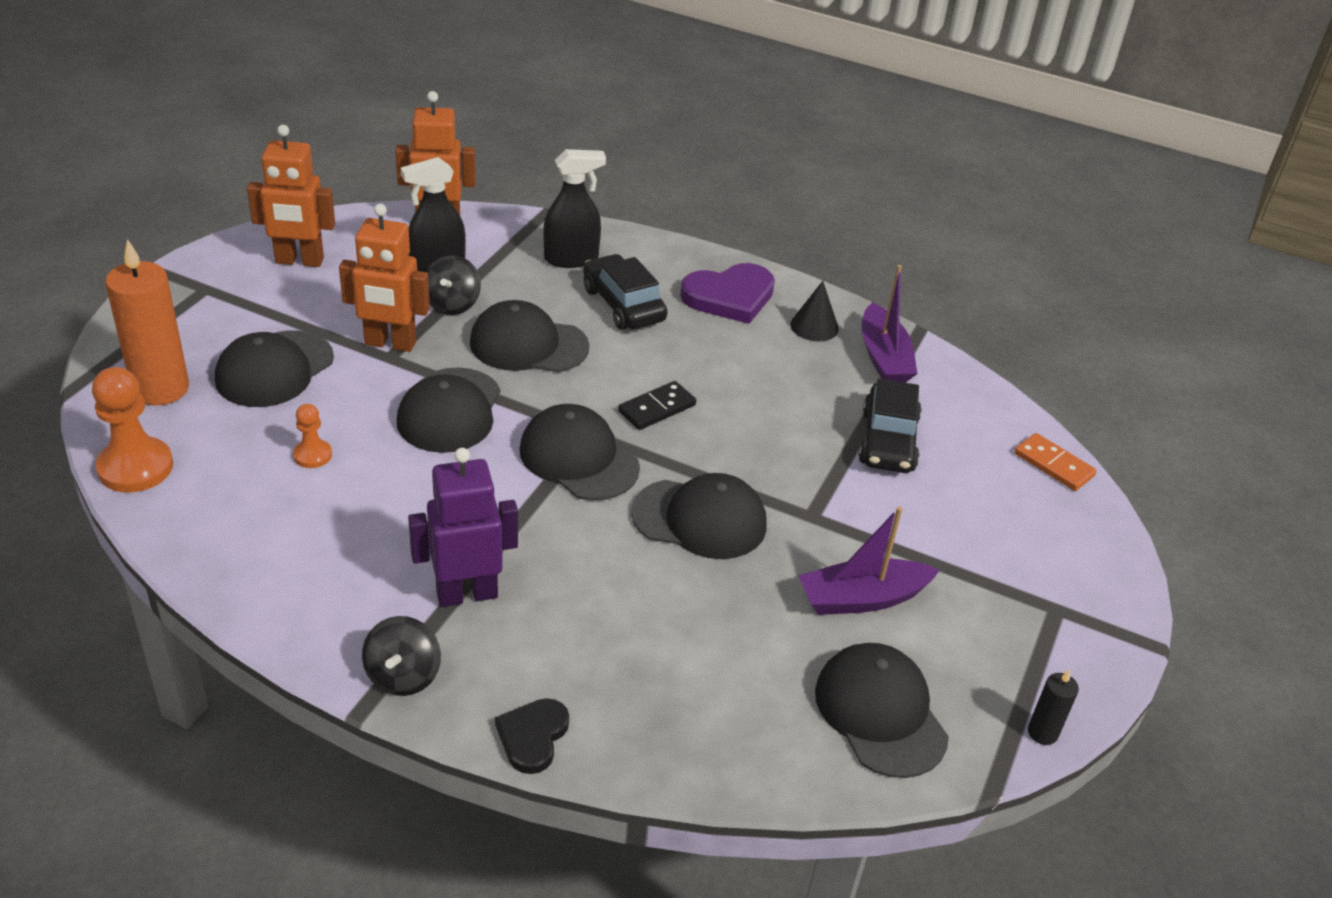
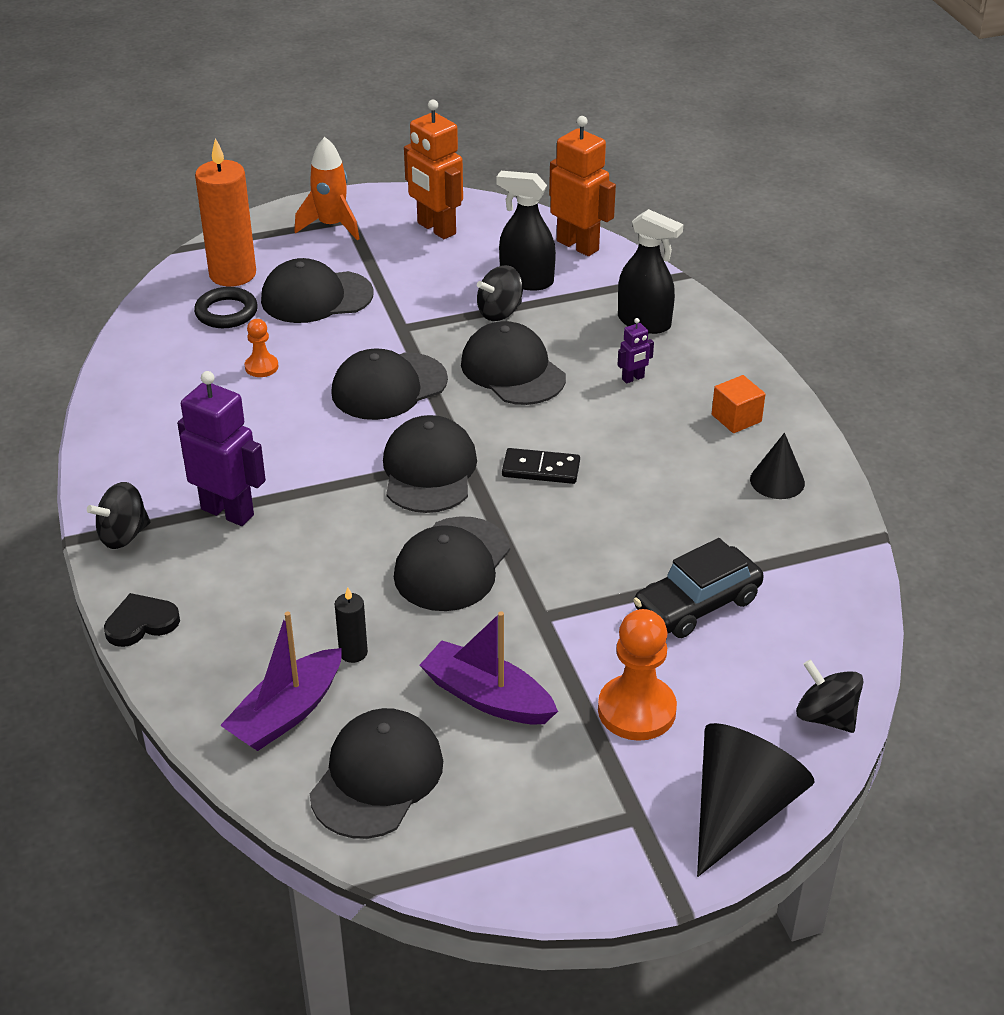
camera: 50 degrees right, 0 degrees up
orange pawn [92,367,173,493] -> orange pawn moved to [598,609,677,741]
orange robot [339,204,430,352] -> none
black car [583,254,668,330] -> purple robot [618,318,654,384]
black cap [631,473,767,559] -> black cap turned 60 degrees clockwise [394,516,510,611]
purple heart [680,263,775,324] -> orange cube [712,375,765,433]
purple boat [862,265,918,383] -> purple boat moved to [220,611,342,751]
orange domino [1015,433,1097,491] -> black spinning top [796,659,863,733]
black candle [1028,669,1079,745] -> black candle moved to [335,587,368,663]
none -> black ring [194,287,258,328]
none -> orange rocket [294,137,359,240]
none -> black cone [697,723,815,877]

